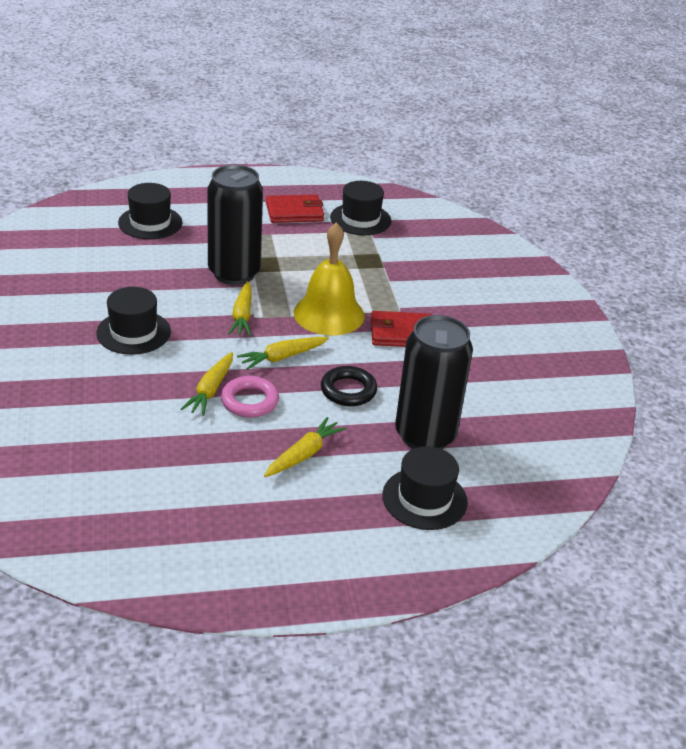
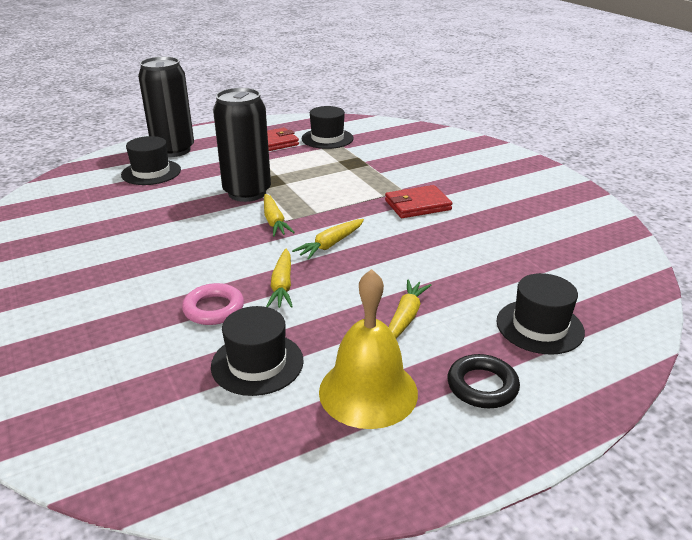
camera: 15 degrees left, 5 degrees down
black hat [96,287,171,355] -> black hat moved to [211,306,304,396]
pink ring [221,376,279,418] -> pink ring moved to [182,283,244,325]
yellow bell [294,222,365,336] -> yellow bell moved to [319,269,418,429]
black ring [321,366,377,406] -> black ring moved to [447,354,520,408]
black can [395,315,473,449] -> black can moved to [138,57,194,157]

